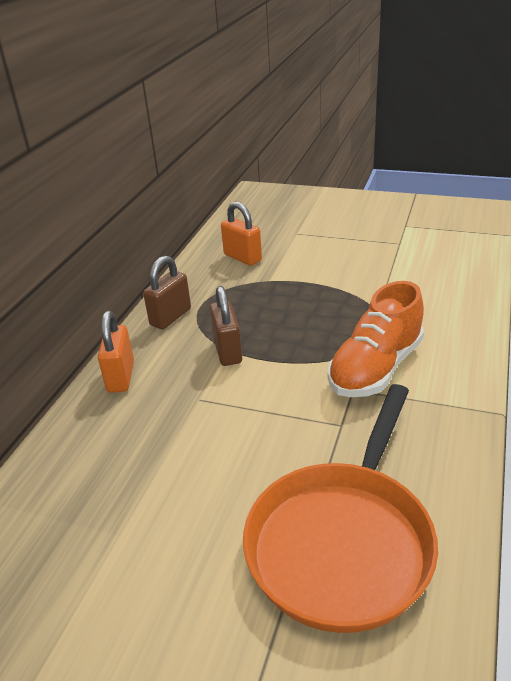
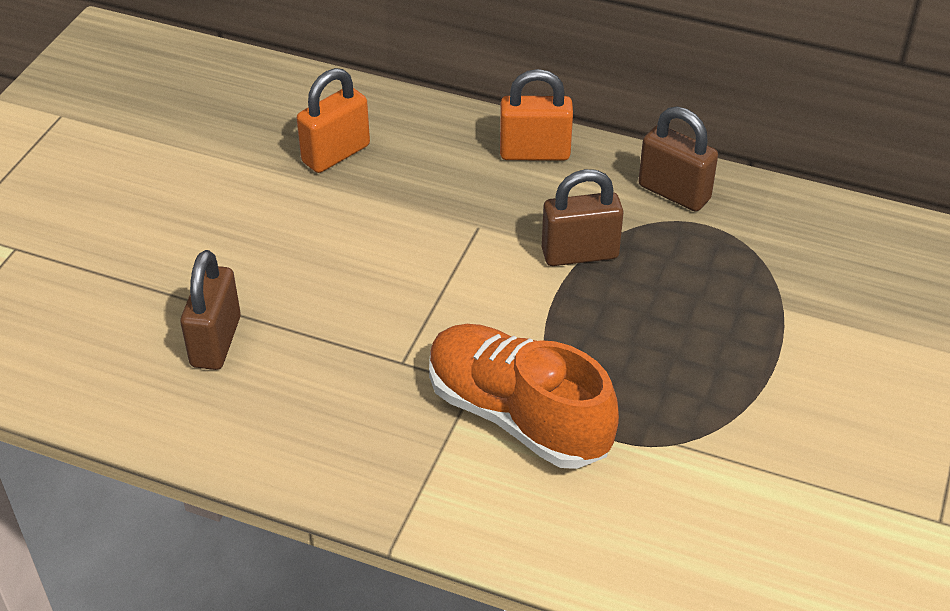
camera: 90 degrees right, 10 degrees up
orange padlock [221,202,262,266] -> orange padlock moved to [297,68,370,173]
orange pan [243,384,438,633] -> brown padlock [180,250,241,370]

